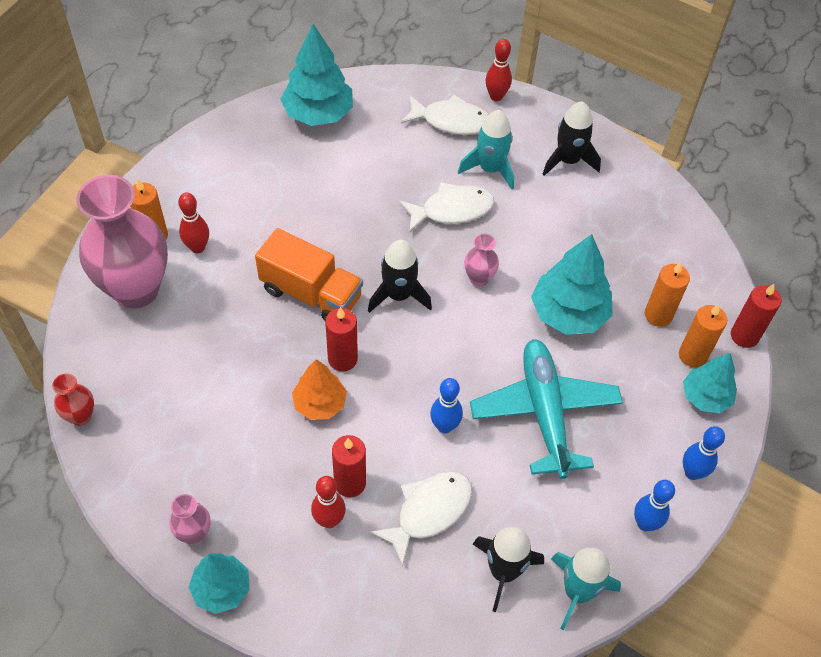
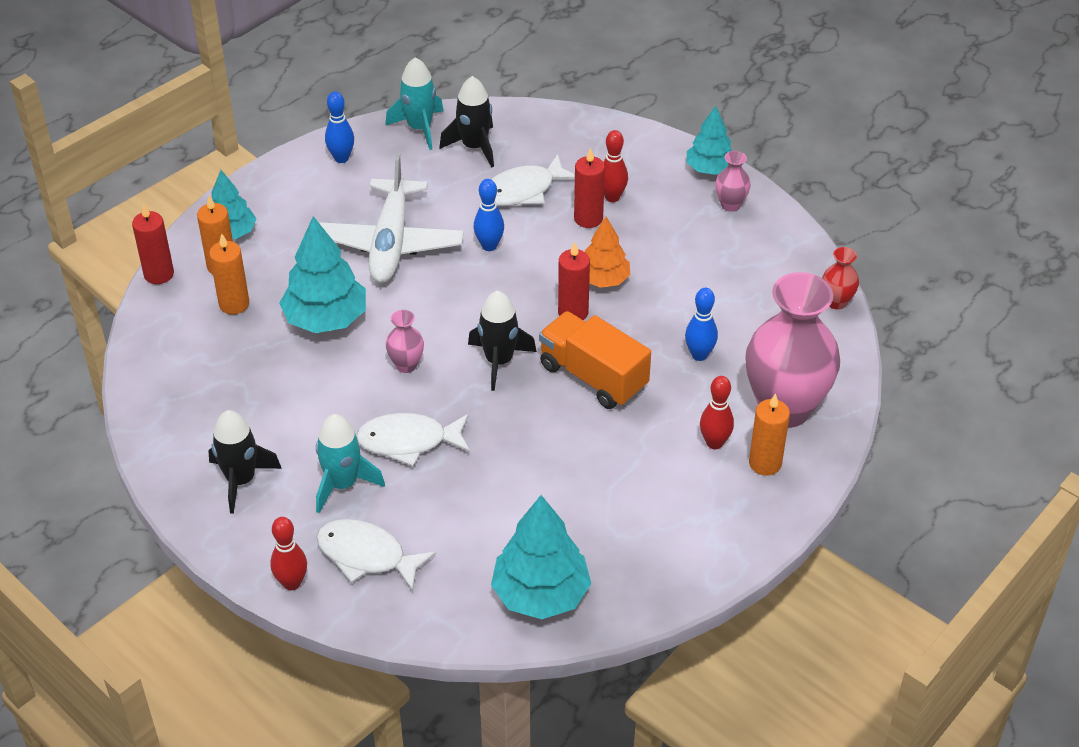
camera: 165 degrees left, 10 degrees down
turquoise plane [470,339,623,479] -> white plane [319,154,464,283]
blue bowling pin [683,426,725,480] -> blue bowling pin moved to [685,288,718,361]

